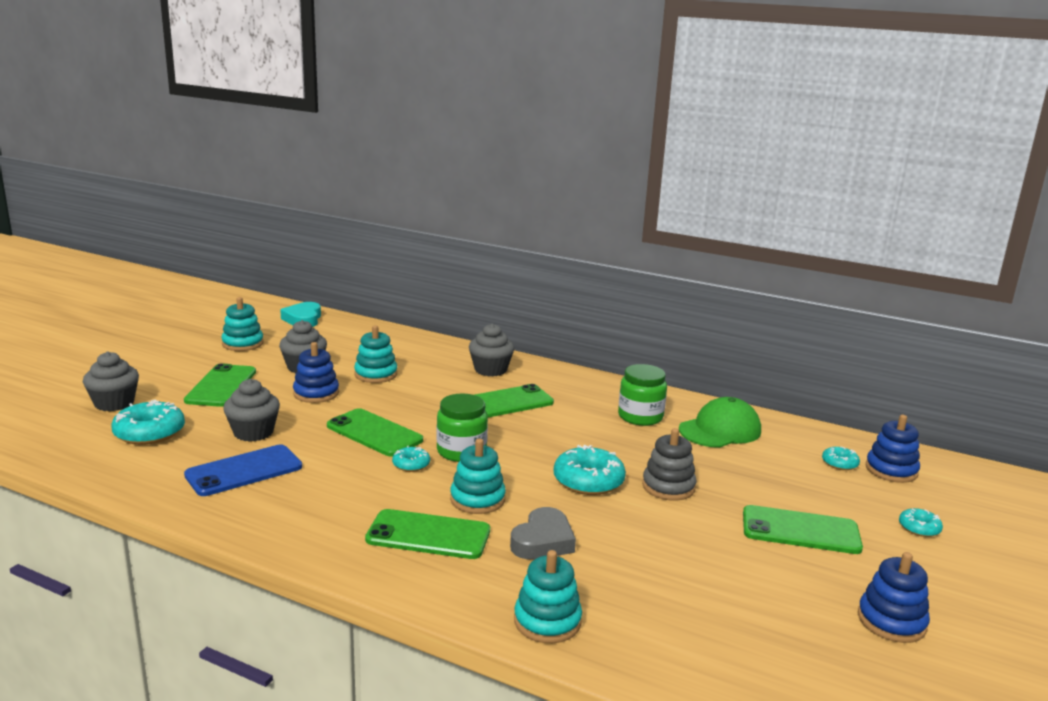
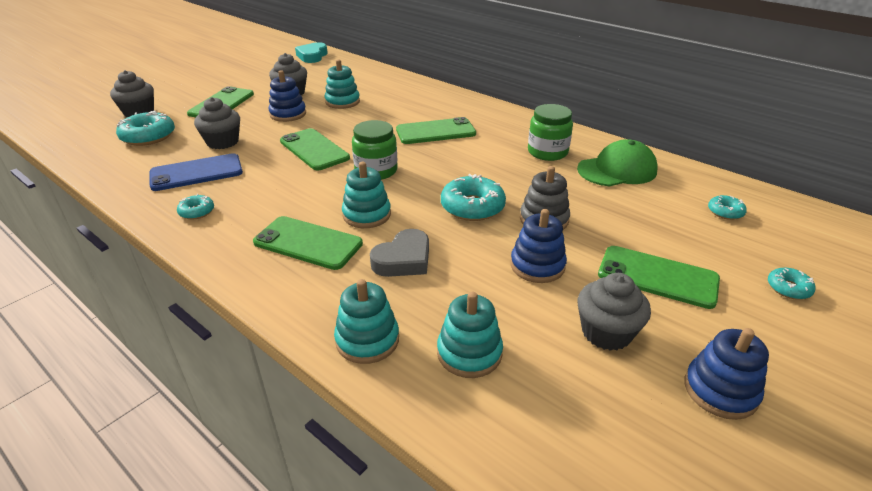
camera: 15 degrees right, 15 degrees up
turquoise stacking toy [221,297,264,351] -> turquoise stacking toy moved to [437,292,503,378]
turquoise donut [392,446,430,472] -> turquoise donut moved to [177,194,214,219]
grey cupcake [469,324,514,376] -> grey cupcake moved to [578,273,651,351]
blue stacking toy [866,415,920,483] -> blue stacking toy moved to [511,209,567,283]

